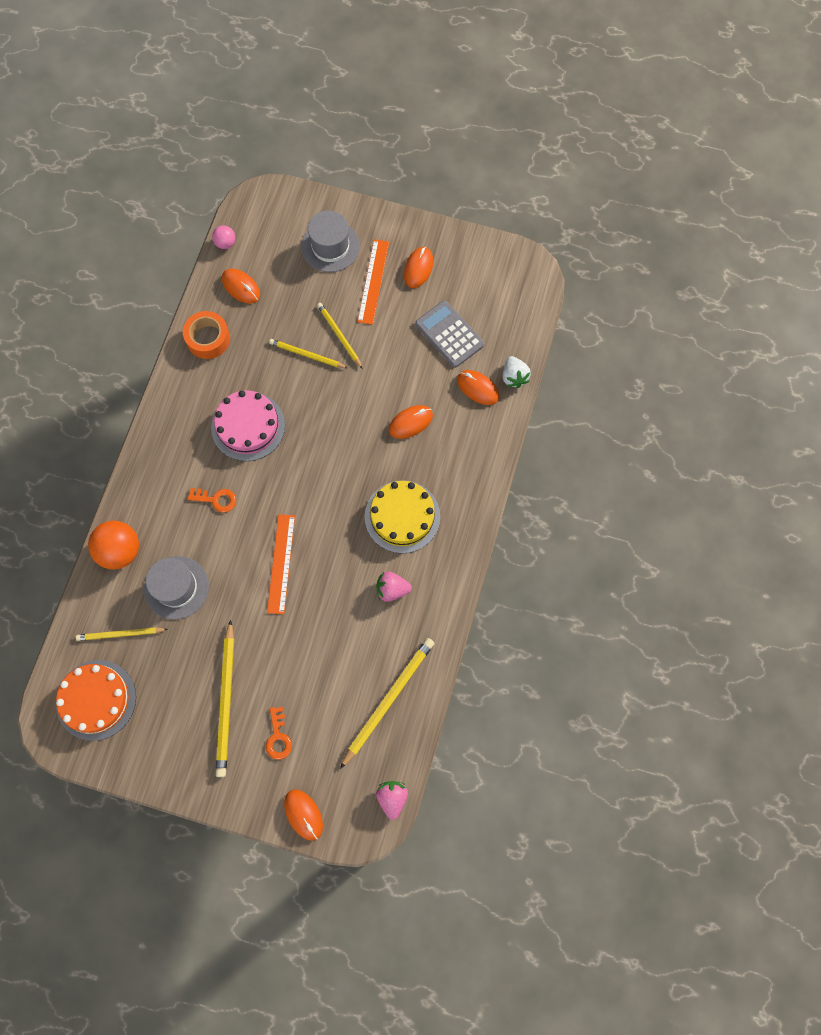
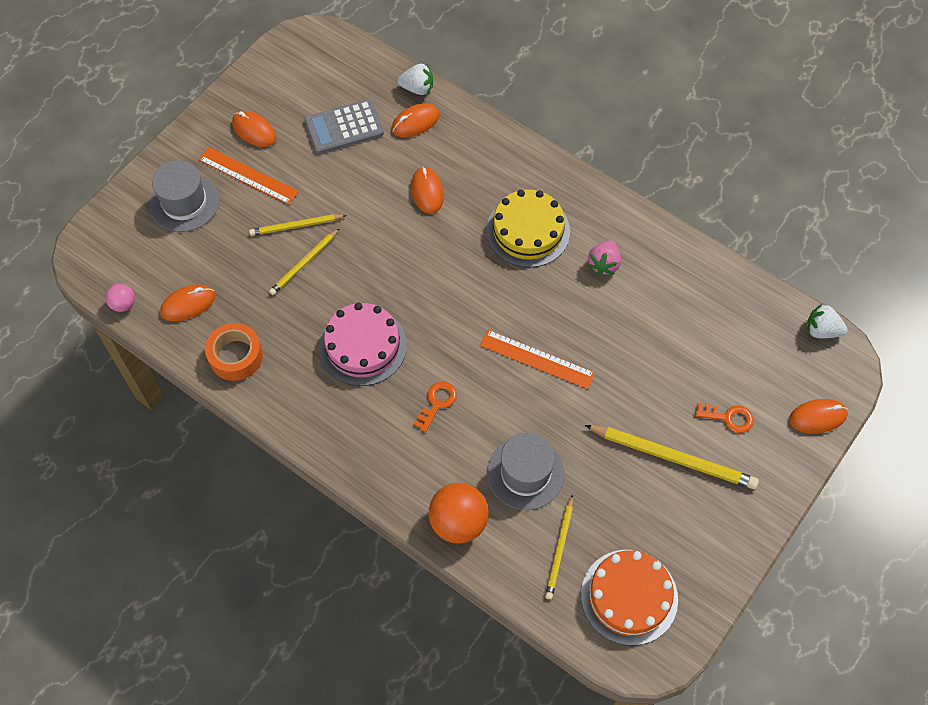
camera: 70 degrees left, 10 degrees down
yellow pencil [340,638,434,769] -> none
pink strawberry [376,781,408,820] -> white strawberry [807,303,847,338]

